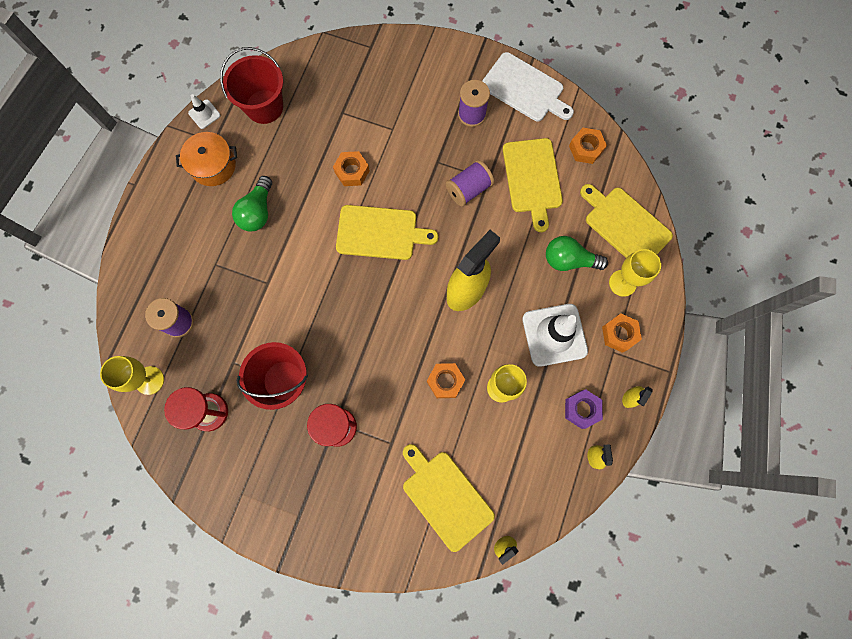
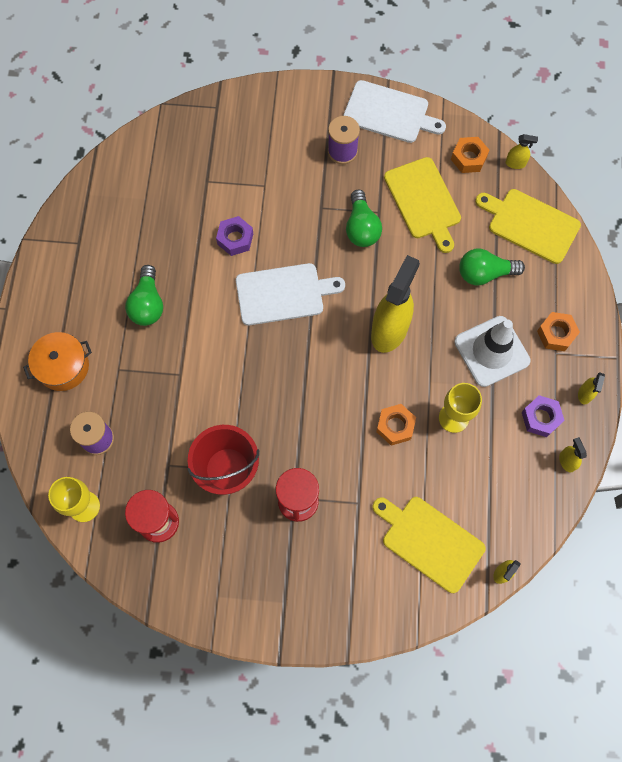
camera: 15 degrees left, 5 degrees down
orange pot [176,132,237,186] -> orange pot moved to [23,332,92,391]
white traffic cone [188,94,221,129] -> none
red bucket [220,47,283,124] -> none
orange nut [333,151,370,186] -> purple nut [216,216,253,256]
yellow cutting board [336,205,438,260] -> white cutting board [236,263,345,325]
purple spool [446,160,494,207] -> green light bulb [346,190,382,247]
yellow goblet [609,249,661,297] -> none
none -> yellow spray bottle [506,134,538,169]

